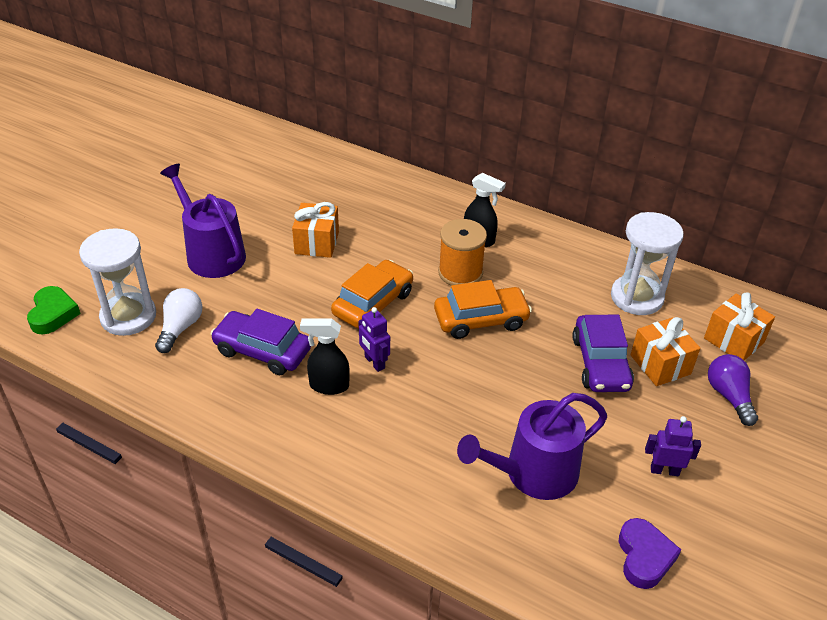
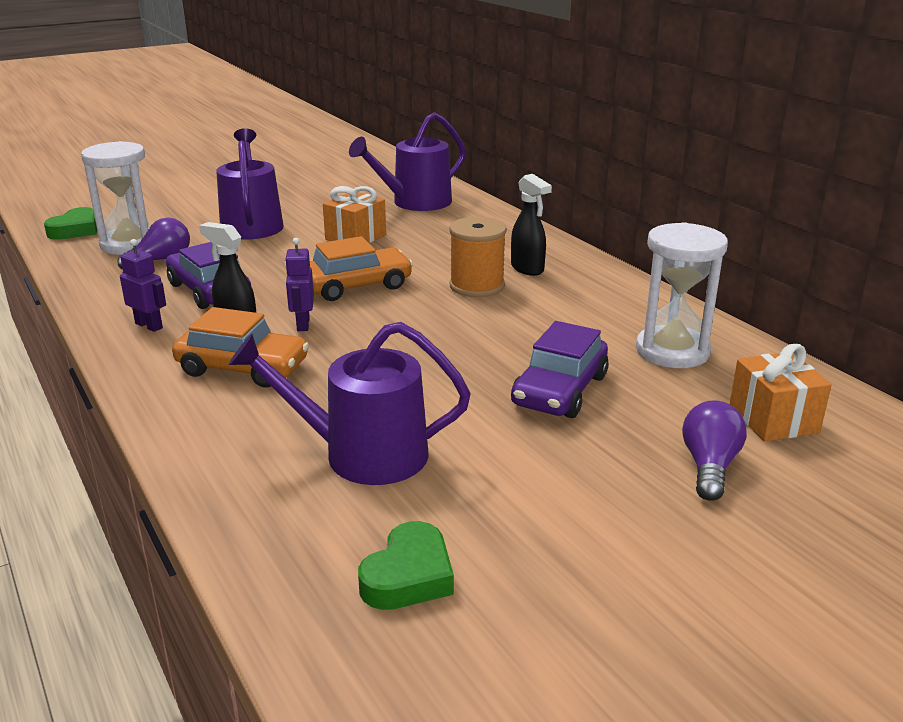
camera: 30 degrees right, 15 degrees down
white light bulb [155,288,202,353] -> purple light bulb [117,218,190,270]
orange car [434,280,532,339] -> orange car moved to [172,307,309,388]
purple heart [618,518,681,589] -> green heart [358,521,454,610]
orange gift [630,317,700,386] -> none
purple robot [645,416,701,476] -> purple robot moved to [120,239,166,332]
none -> purple watering can [349,112,466,211]

